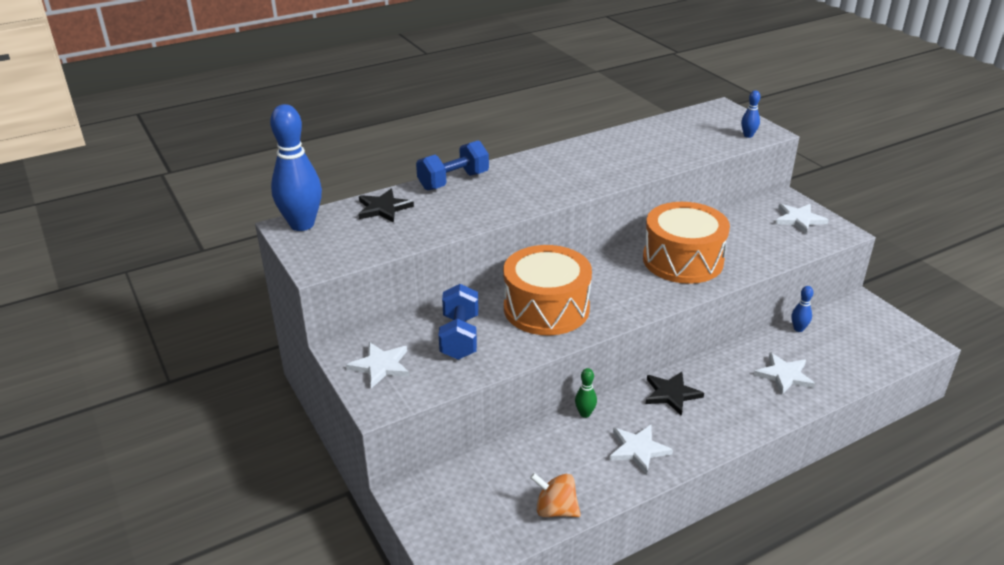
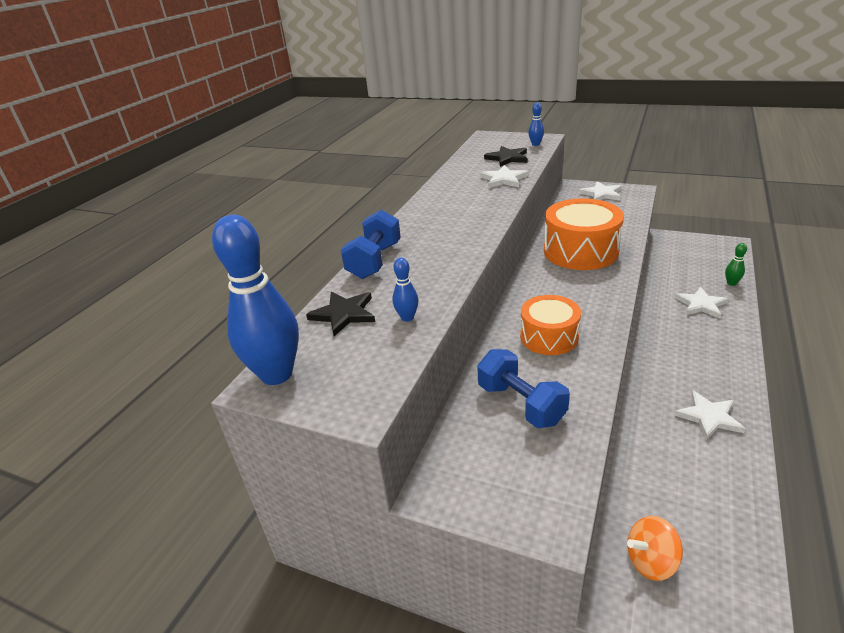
camera: 35 degrees left, 0 degrees up
white star [346,342,409,388] -> white star moved to [480,165,529,188]
orange drum [503,245,592,335] -> orange drum [520,295,581,355], size x0.64
orange spinning top [530,473,581,517] -> orange spinning top moved to [627,516,683,581]
green bowling pin [575,368,597,418] -> green bowling pin moved to [725,243,747,286]
black star [646,372,704,416] -> black star moved to [484,146,528,167]
blue bowling pin [791,286,814,332] -> blue bowling pin moved to [392,257,419,321]

